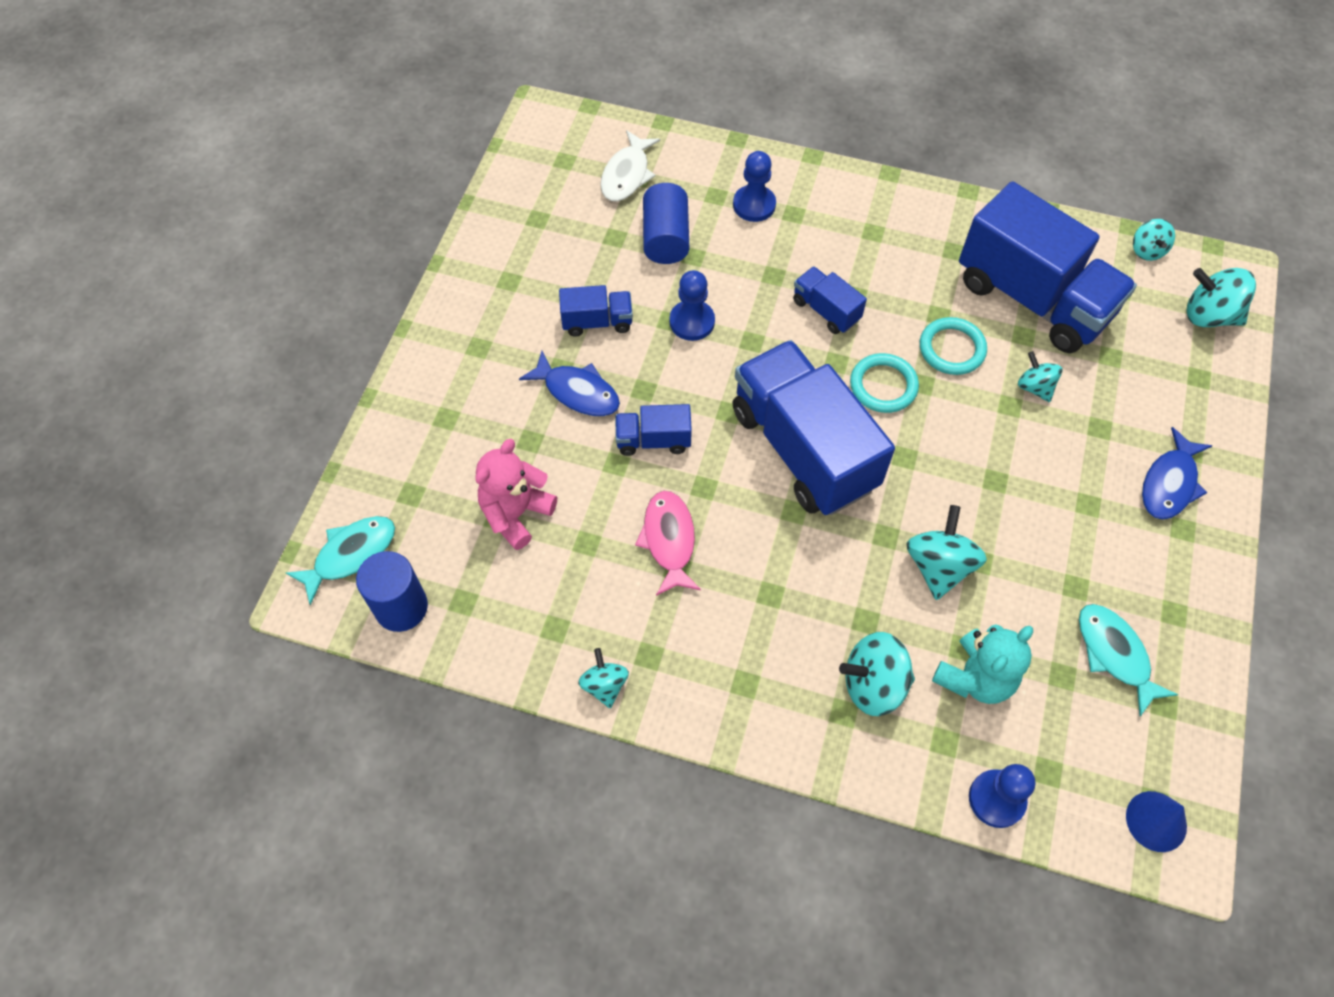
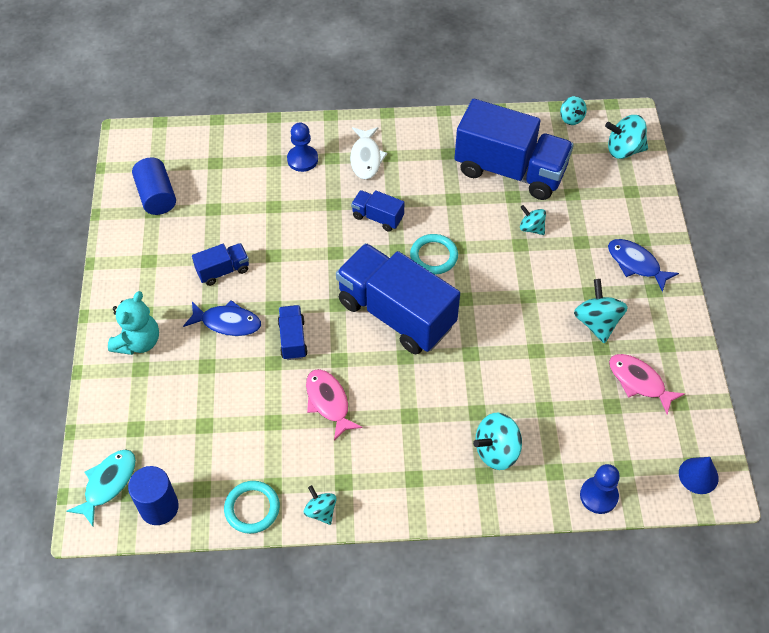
camera: 20 degrees left, 5 degrees down
pink teddy bear [475,439,557,550] -> none
white fish [600,130,660,202] -> white fish moved to [350,127,387,180]
blue truck [615,404,692,456] -> blue truck turned 105 degrees clockwise [278,305,308,360]
blue cylinder [643,183,689,264] -> blue cylinder moved to [132,157,176,215]
blue pawn [670,270,715,341] -> none
turquoise spinning top [906,505,987,600] -> turquoise spinning top moved to [574,279,628,343]
turquoise ring [920,317,987,375] -> turquoise ring moved to [224,481,280,534]
turquoise teddy bear [932,624,1033,704] -> turquoise teddy bear moved to [108,291,159,355]
turquoise fish [1079,604,1178,716] -> pink fish [609,354,685,415]
blue fish [1142,427,1212,520] -> blue fish turned 120 degrees clockwise [608,239,679,292]

